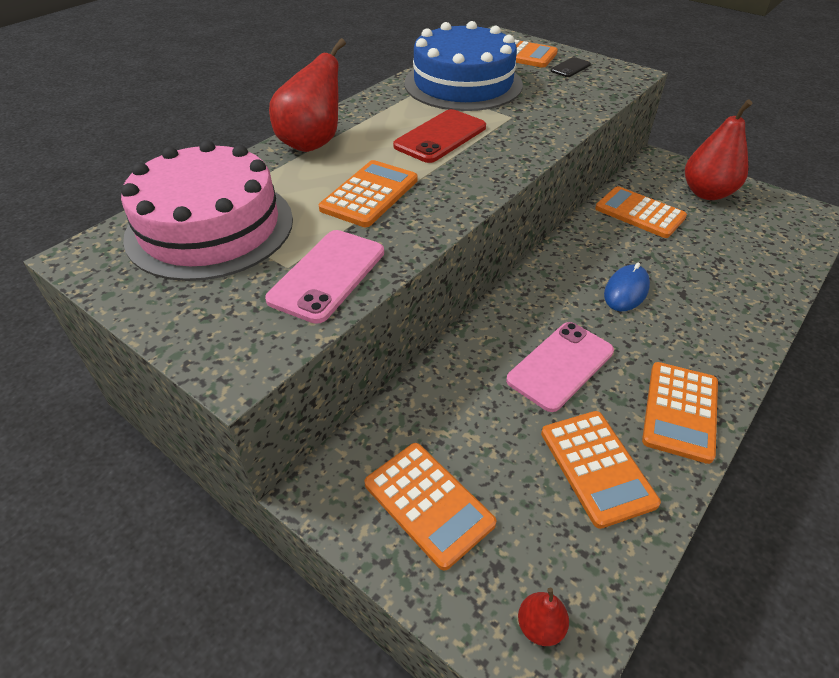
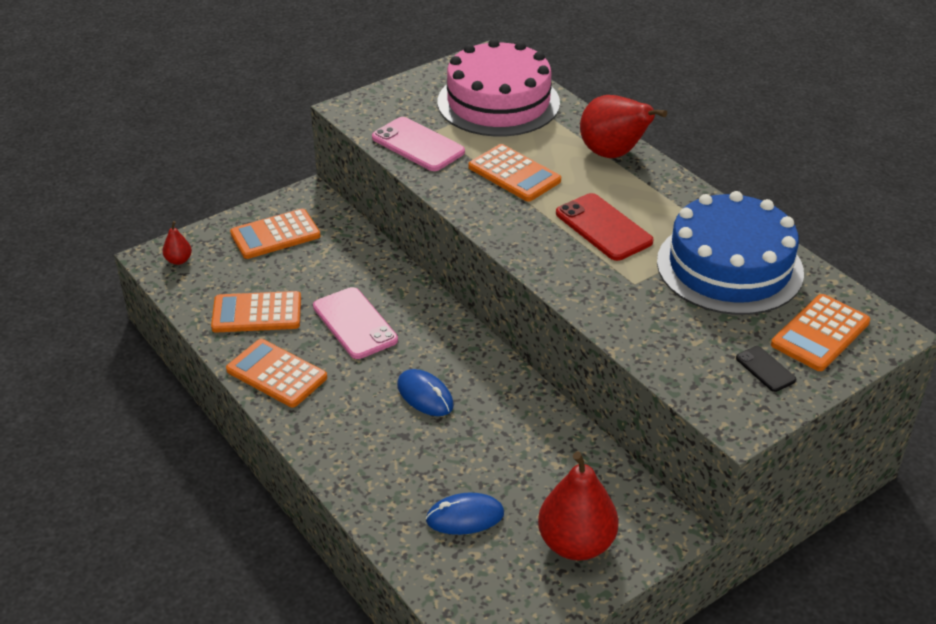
camera: 105 degrees right, 5 degrees down
orange calculator [595,186,687,238] -> none
none -> blue mouse [426,493,504,535]

